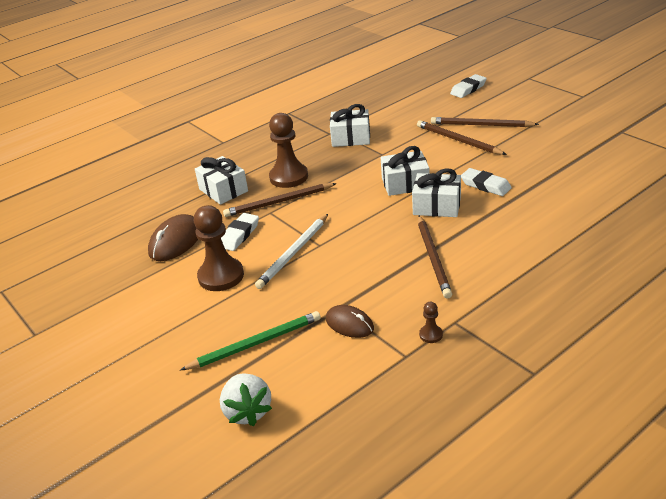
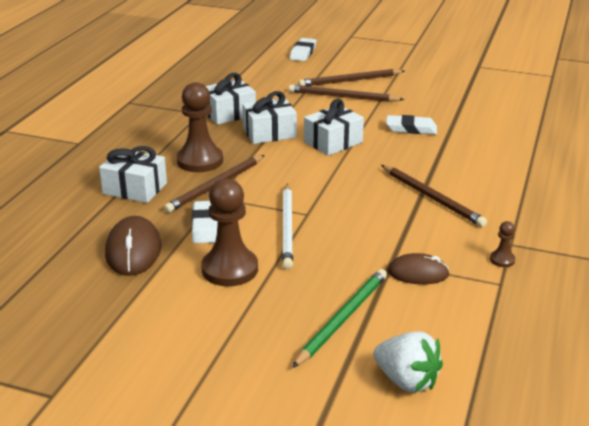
camera: 35 degrees left, 5 degrees down
white gift [412,168,461,217] -> white gift moved to [242,91,297,144]

